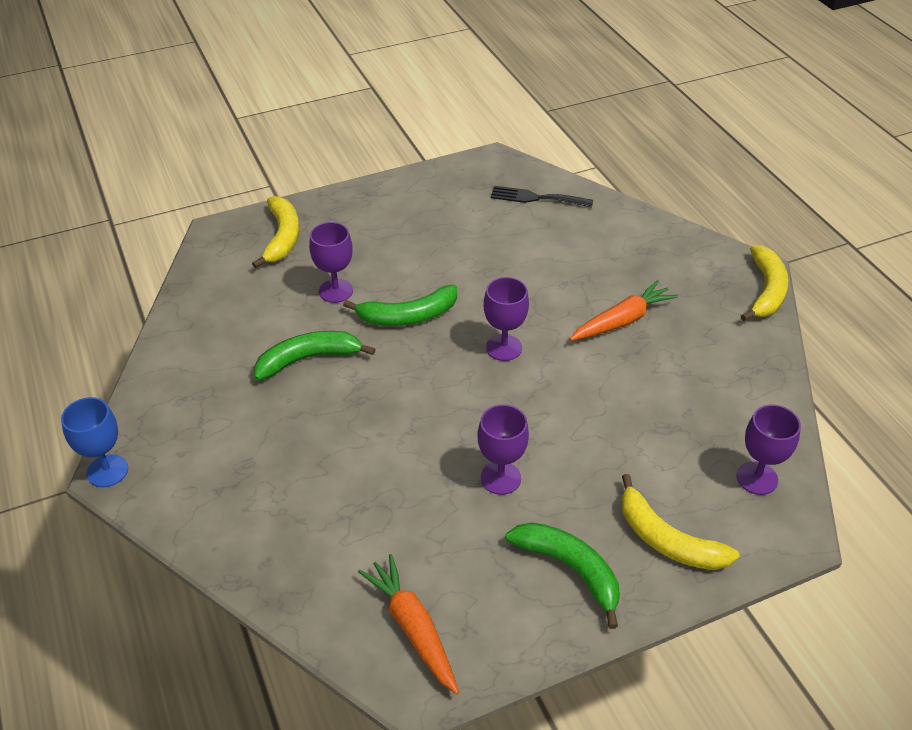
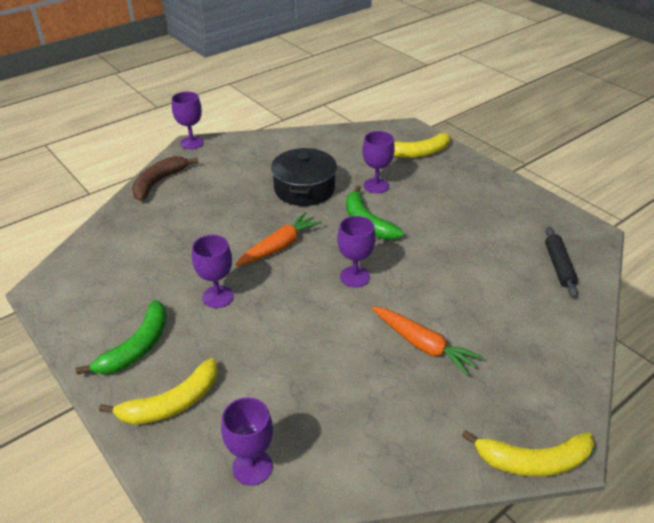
camera: 75 degrees right, 5 degrees down
blue goblet [61,397,128,487] -> purple goblet [172,92,204,149]
green banana [254,331,376,381] -> black pot [271,148,337,206]
orange carrot [358,554,459,694] -> orange carrot moved to [235,212,322,266]
black fork [491,186,593,208] -> black rolling pin [545,227,578,298]
yellow banana [621,474,739,570] -> yellow banana turned 150 degrees counterclockwise [99,358,218,425]
none -> brown banana [132,156,198,201]

